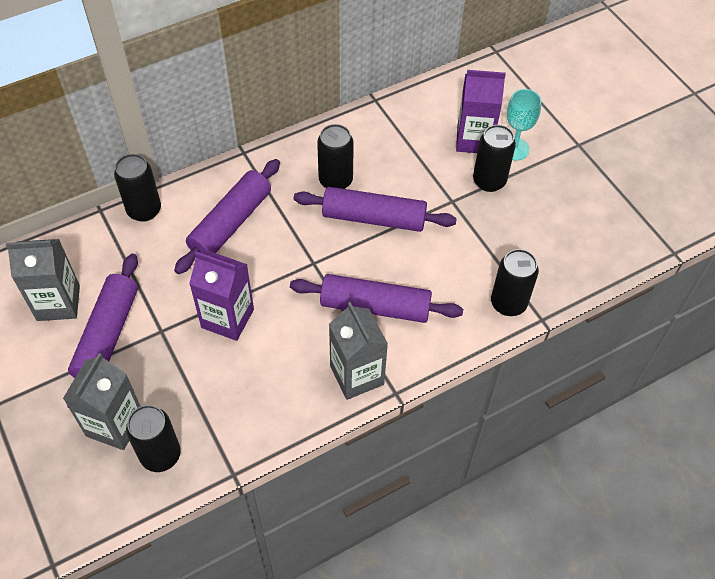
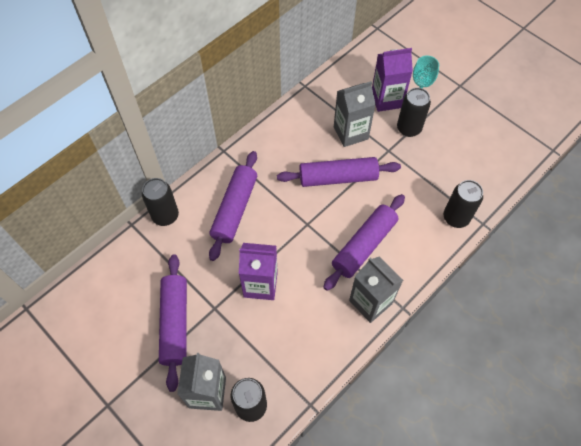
camera: 15 degrees left, 5 degrees up
grey carton [6,239,80,321] -> grey carton moved to [334,81,376,147]
purple rolling pin [290,274,463,323] -> purple rolling pin turned 45 degrees counterclockwise [323,194,405,291]
black can [317,124,354,189] -> none

